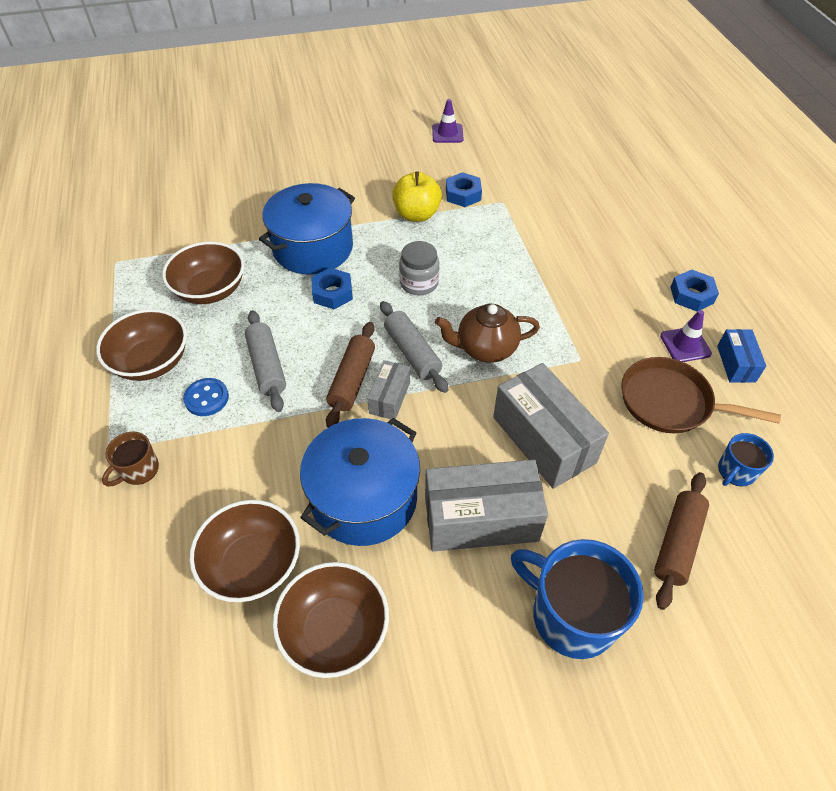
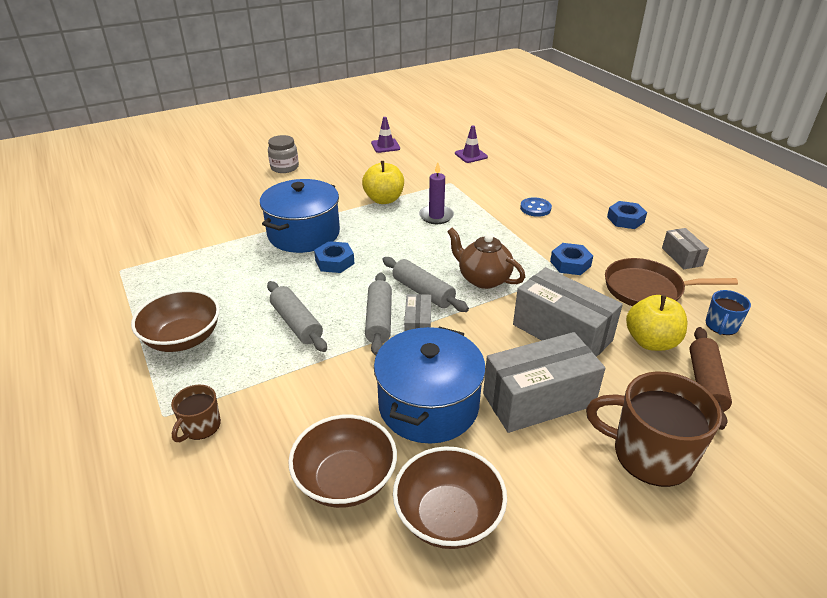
camera: 15 degrees left, 15 degrees down
brown bowl [162,242,244,304] -> none
blue button [183,378,229,416] -> blue button moved to [520,197,552,217]
brown rolling pin [326,322,375,428] -> grey rolling pin [365,272,392,356]
grey jar [399,241,439,295] -> grey jar moved to [268,135,299,173]
brown teapot [435,304,540,363] -> brown teapot turned 60 degrees clockwise [447,228,525,289]
blue nut [446,172,482,207] -> blue nut moved to [550,243,593,275]
blue mug [511,539,643,659] -> brown mug [586,371,722,487]
purple traffic cone [660,310,712,362] -> purple traffic cone moved to [455,125,488,163]
blue box [717,329,766,383] -> grey box [662,228,709,269]
none -> purple candle [419,162,454,224]
none -> yellow apple [626,295,687,351]

